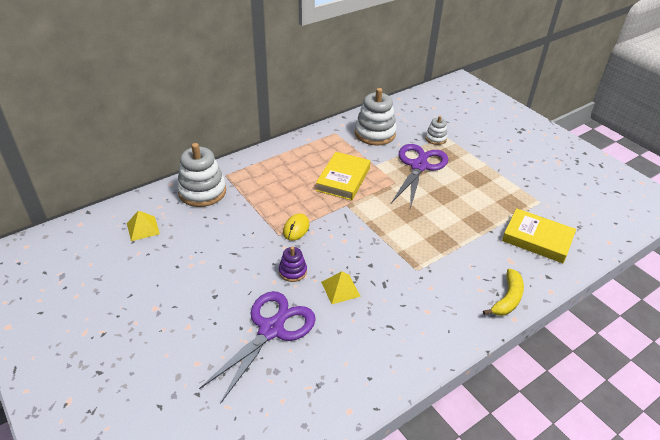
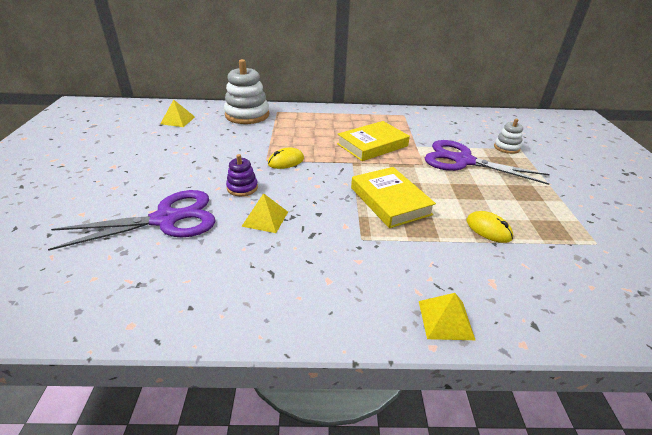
camera: 35 degrees right, 5 degrees down
white stacking toy [355,88,397,146] -> none
purple scissors [391,144,448,209] -> purple scissors turned 120 degrees counterclockwise [425,140,550,185]
yellow banana [483,269,524,316] -> yellow pyramid [419,293,475,340]
yellow book [502,208,576,263] -> yellow book moved to [351,167,436,228]
none -> yellow mouse [467,211,513,243]

